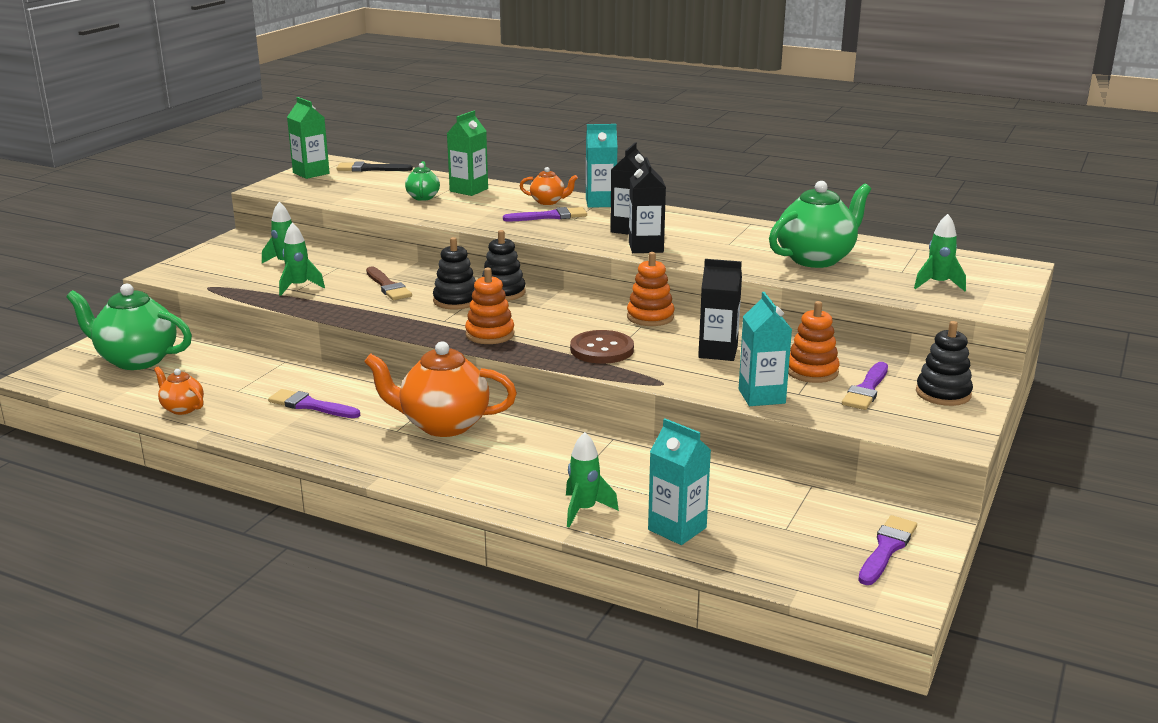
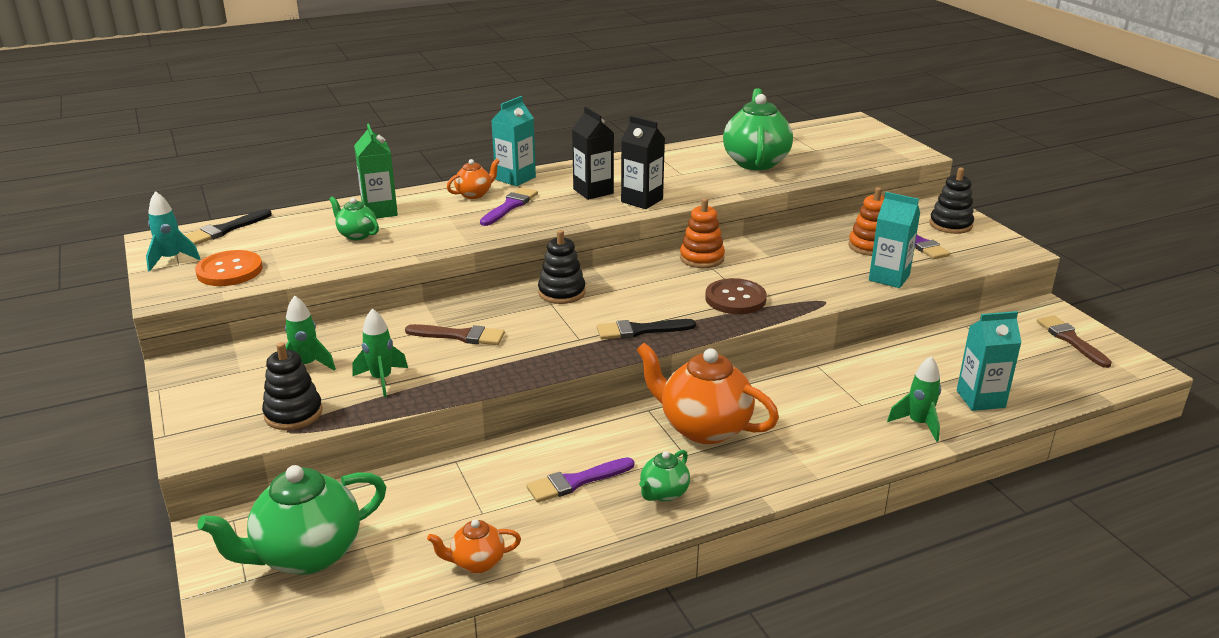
camera: 50 degrees left, 5 degrees up
green carton [287,97,330,179] -> turquoise rocket [146,191,200,272]
orange teapot [364,341,517,437] -> orange teapot turned 75 degrees clockwise [636,343,779,444]
black stacking toy [433,237,476,310] -> black stacking toy moved to [262,342,323,430]
orange stacking toy [465,268,514,344] -> black brush [597,319,696,339]
black carton [698,259,742,361] -> none
purple brush [858,515,917,585] -> brown brush [1037,315,1112,368]
green rocket [914,214,966,291] -> none
none -> orange button [195,250,263,286]
none -> green teapot [639,450,690,502]

